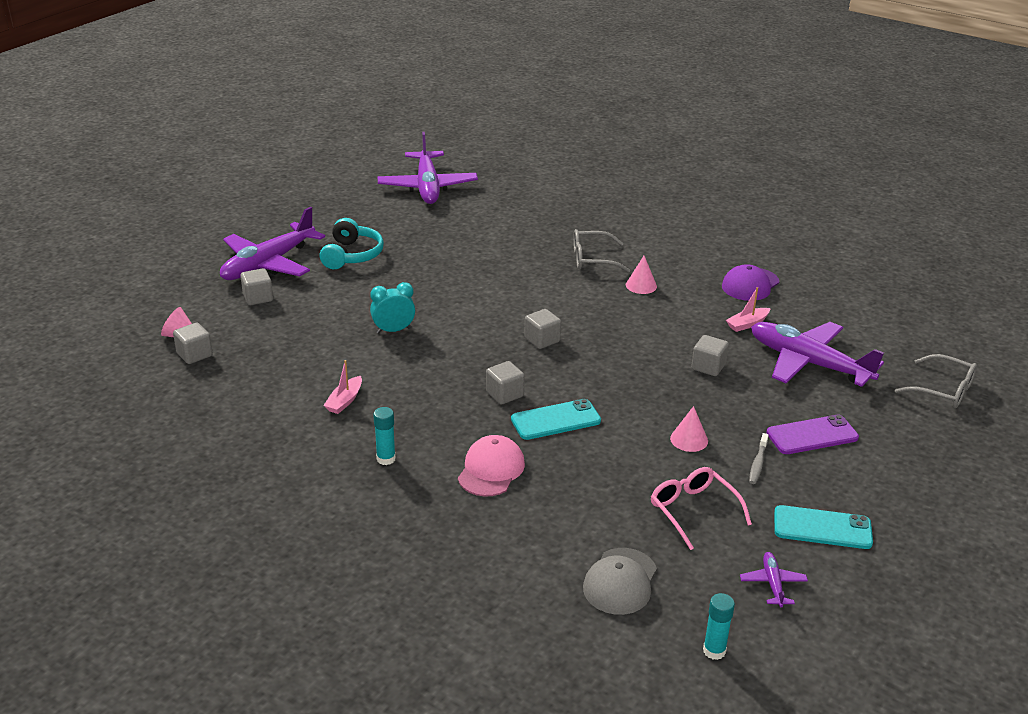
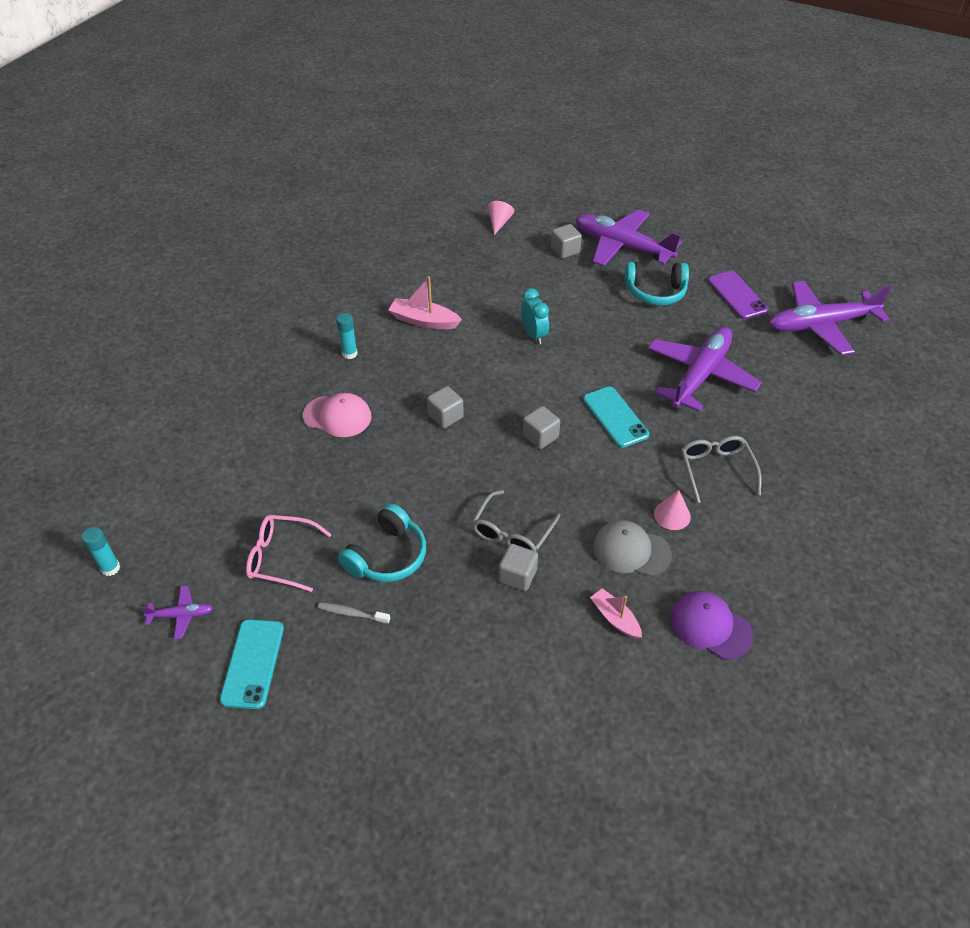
camera: 85 degrees right, 15 degrees up
grey cube [173,323,213,364] -> none
pink boat [323,360,362,414] -> pink boat [389,276,462,329], size x1.50
turquoise phone [511,399,601,440] -> turquoise phone moved to [583,387,649,448]
grey cap [583,548,657,615] -> grey cap moved to [593,520,672,576]
pink glasses [651,467,752,550] -> pink glasses turned 135 degrees counterclockwise [246,515,332,592]
pink cone [670,406,708,452] -> turquoise headphones [338,503,426,582]
purple plane [751,322,884,387] -> purple plane moved to [648,327,762,412]
purple phone [766,414,859,454] -> purple phone moved to [708,271,768,319]
grey glasses [895,354,977,408] -> grey glasses moved to [472,490,561,552]

